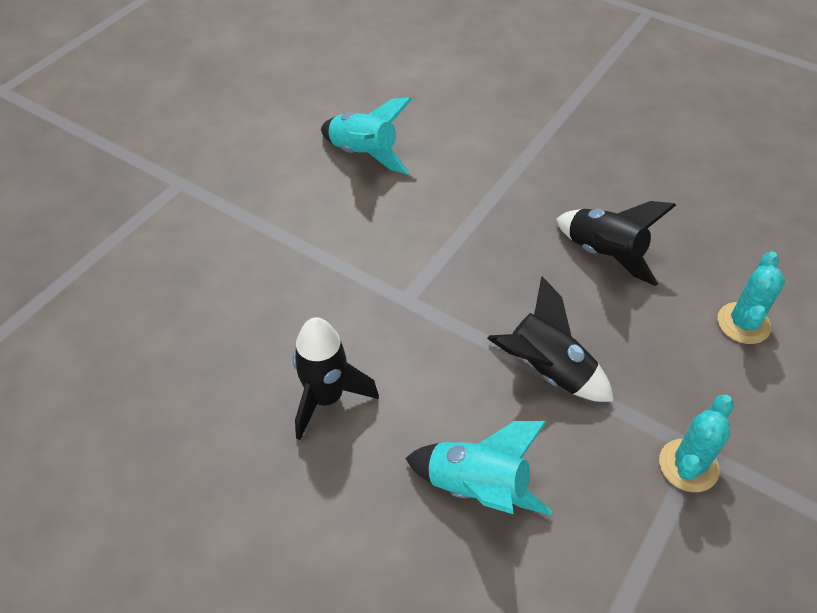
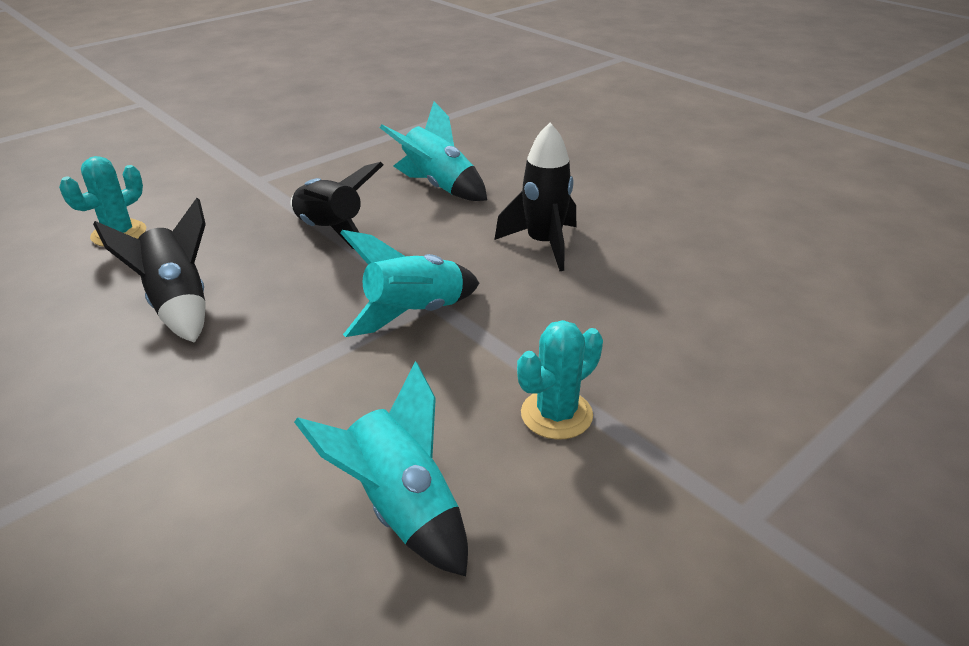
camera: 165 degrees left, 15 degrees down
turquoise cactus [659,395,734,492] -> turquoise cactus moved to [517,320,603,440]
none -> turquoise rocket [340,230,480,337]

